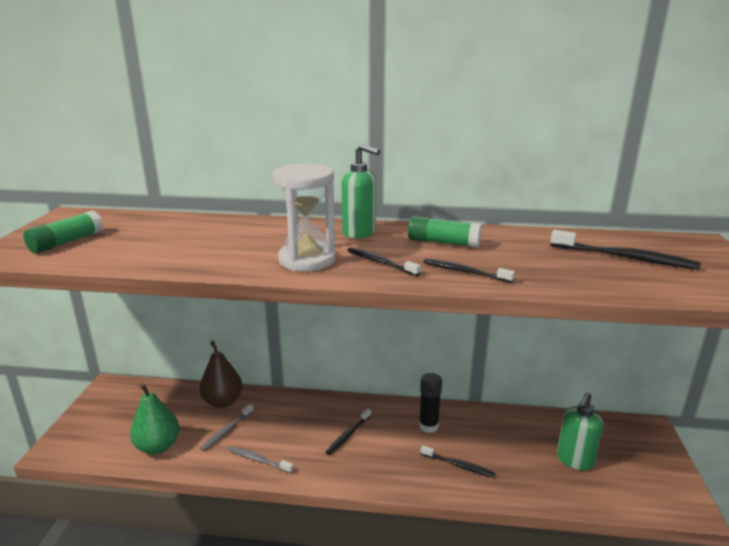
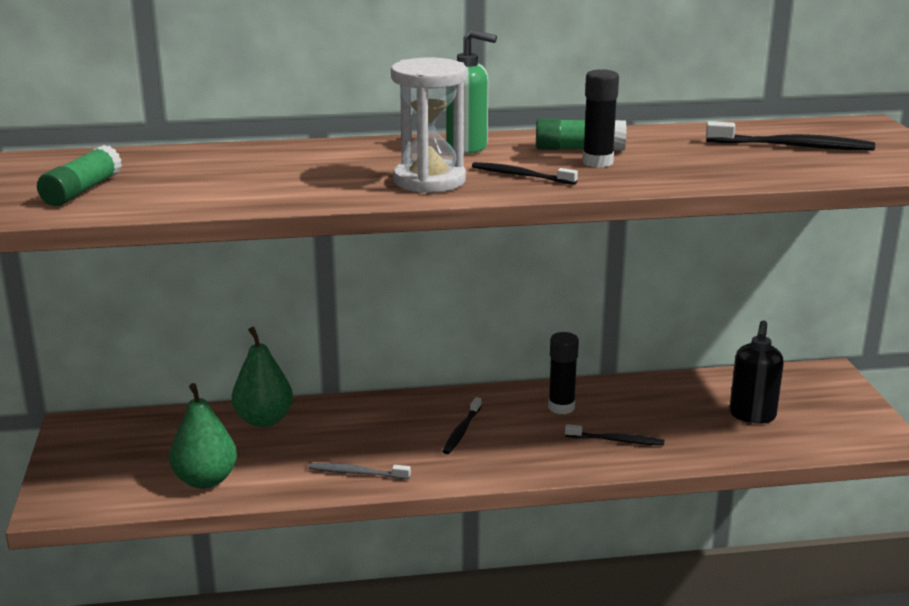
camera: 15 degrees left, 0 degrees up
brown pear [200,340,243,408] -> green pear [232,327,293,427]
grey toothbrush [200,404,254,451] -> none
black toothbrush [424,258,515,283] -> none
green soap dispenser [557,393,603,470] -> black soap dispenser [729,321,784,424]
none -> black glue stick [582,69,619,167]

